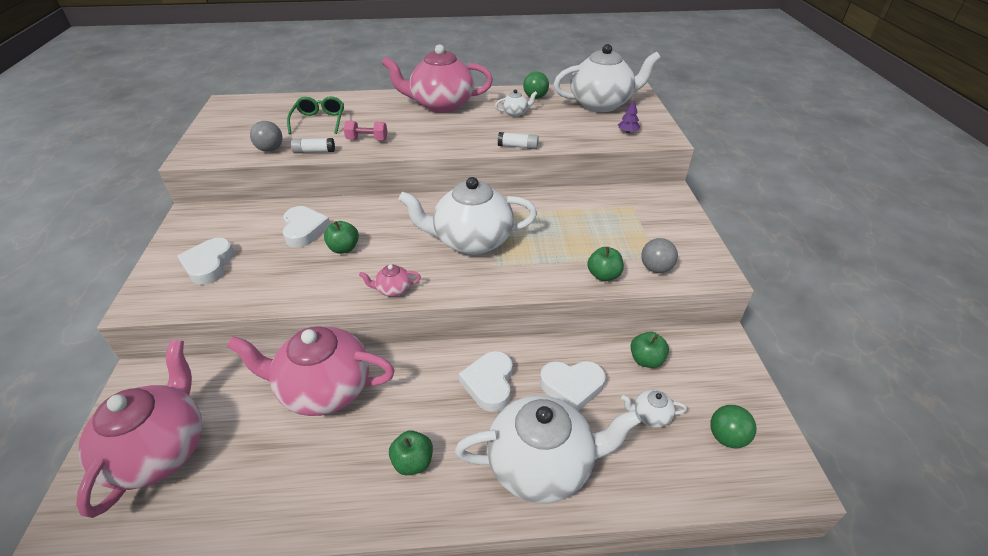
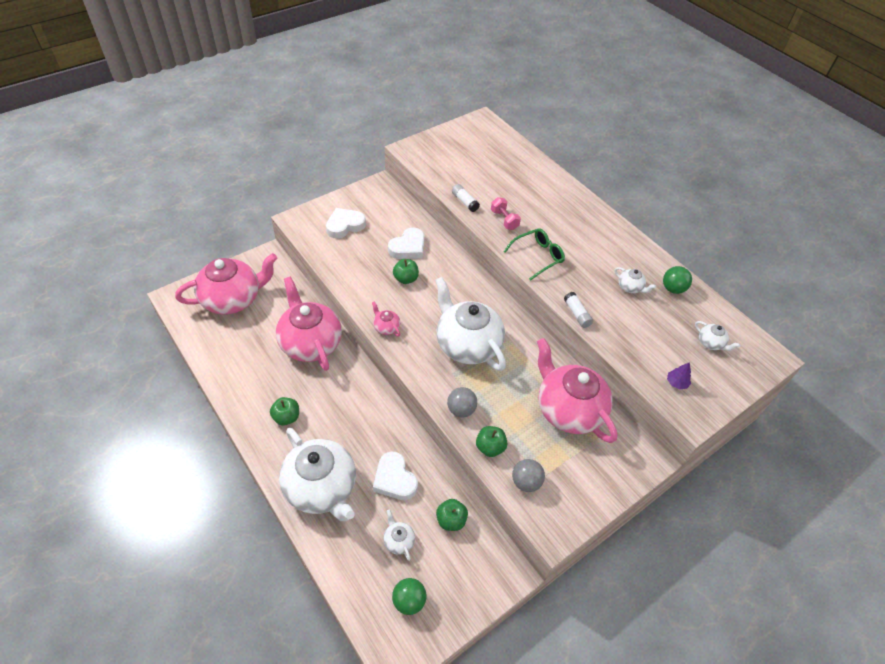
camera: 55 degrees right, 10 degrees up
grey ball [250,121,283,152] -> grey ball moved to [447,387,477,418]
green glasses [287,96,344,134] -> green glasses moved to [503,228,565,281]
pink teapot [382,44,493,113] -> pink teapot moved to [537,338,618,443]
white heart [459,351,513,412] -> none
white teapot [554,44,661,112] -> white teapot [695,321,740,351], size x0.41

